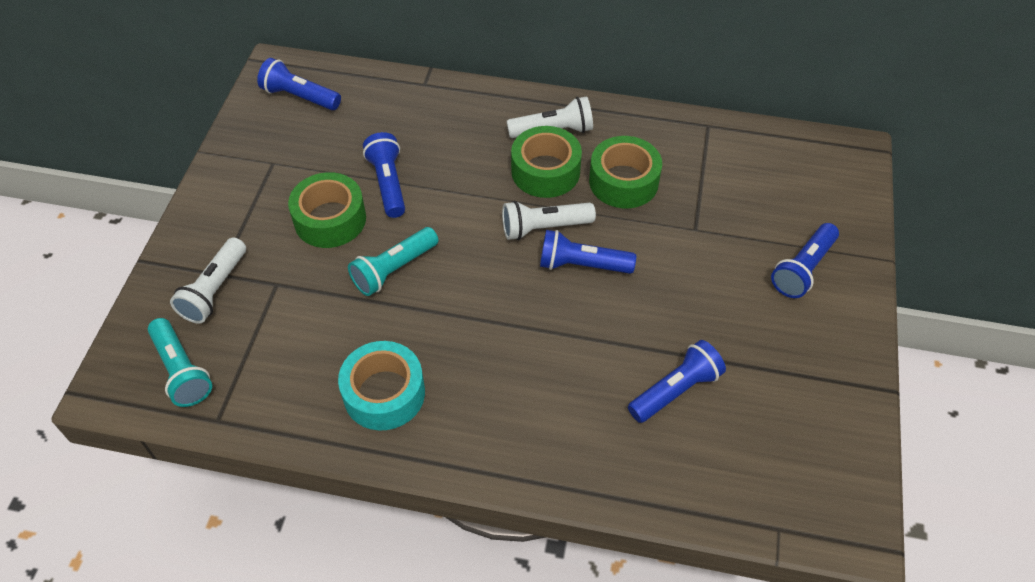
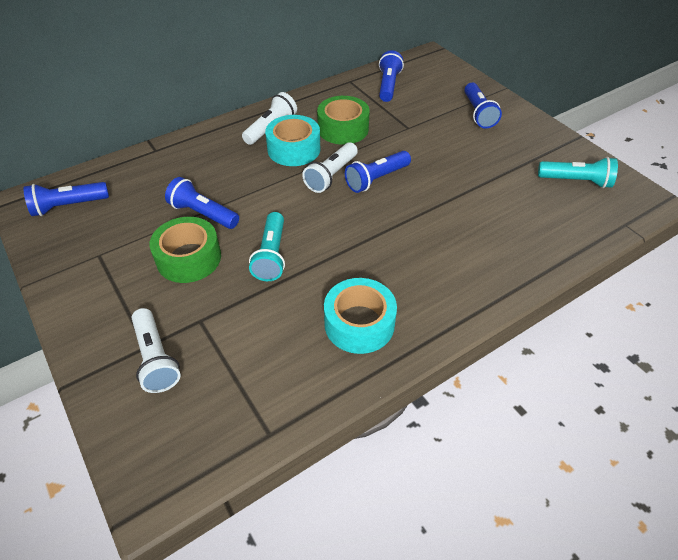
camera: 45 degrees left, 5 degrees down
turquoise flashlight [148,318,212,407] -> turquoise flashlight moved to [538,157,618,188]
green tape [511,126,582,198] -> turquoise tape [265,115,321,166]
blue flashlight [628,340,726,423] -> blue flashlight moved to [379,50,404,102]

